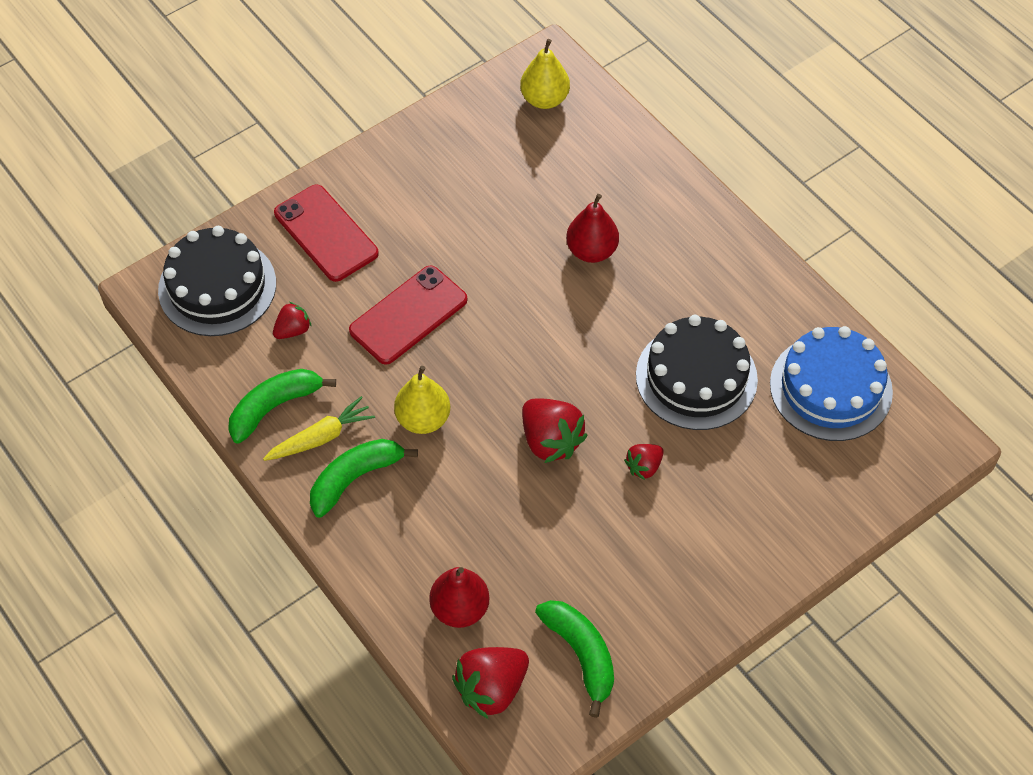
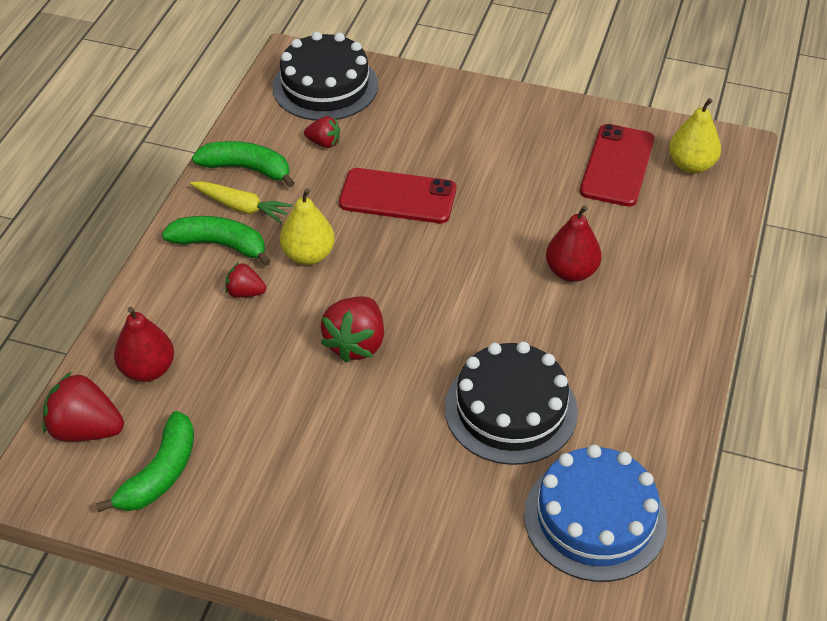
camera: 55 degrees right, 10 degrees down
red phone [274,184,379,282] -> red phone moved to [580,124,654,207]
red strawberry [624,444,664,480] -> red strawberry moved to [225,262,266,298]

